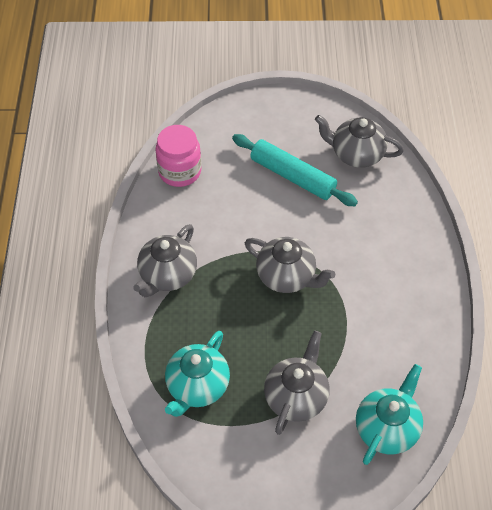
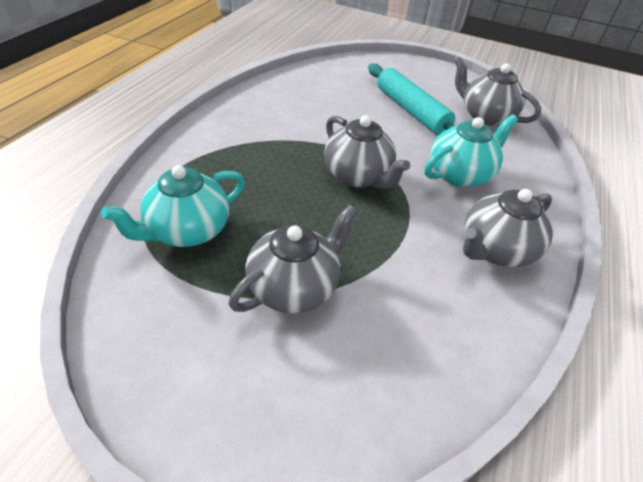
camera: 20 degrees right, 10 degrees down
grey teapot [133,224,197,297] -> grey teapot moved to [463,189,553,267]
pink jar [155,125,201,187] -> none
turquoise teapot [356,364,423,465] -> turquoise teapot moved to [425,114,518,187]

